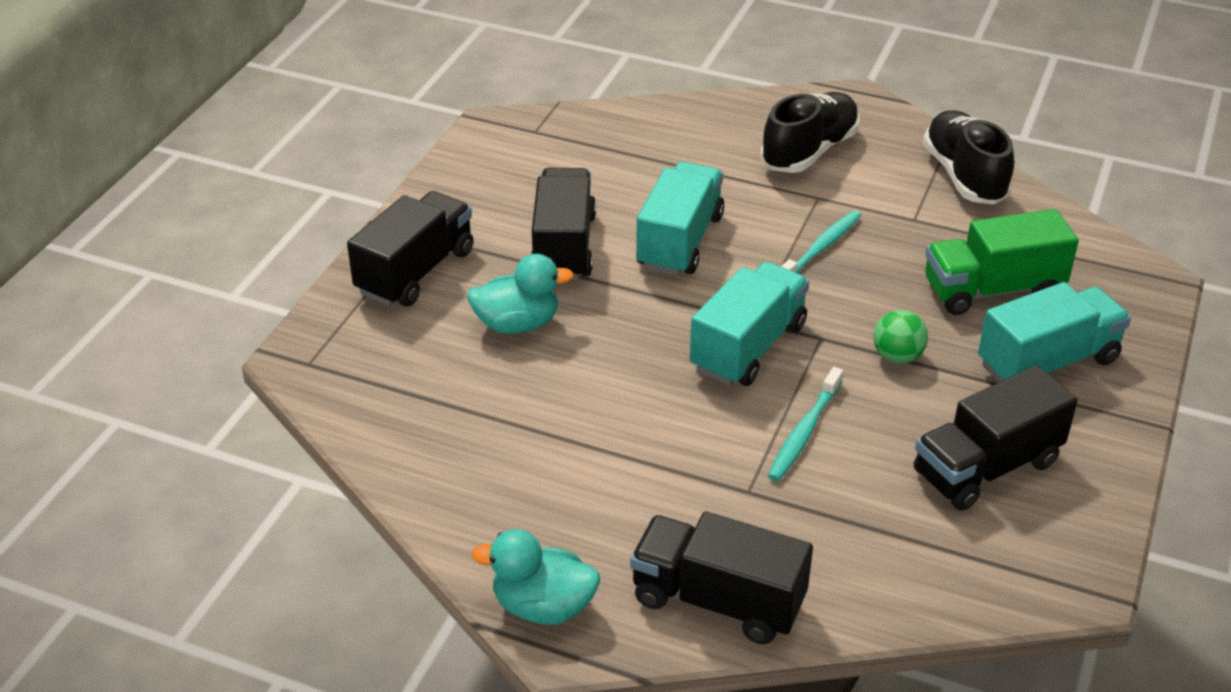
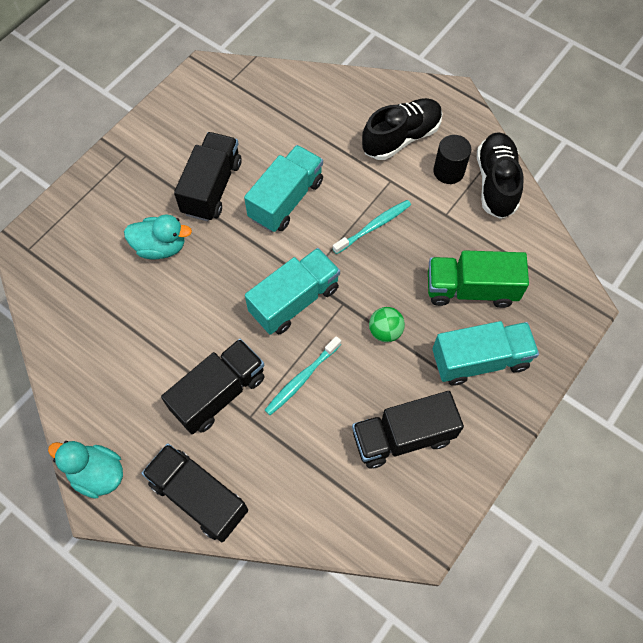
camera: 15 degrees right, 25 degrees up
black truck [347,191,473,306] -> black truck moved to [161,339,265,434]
none -> black cylinder [433,135,471,184]

